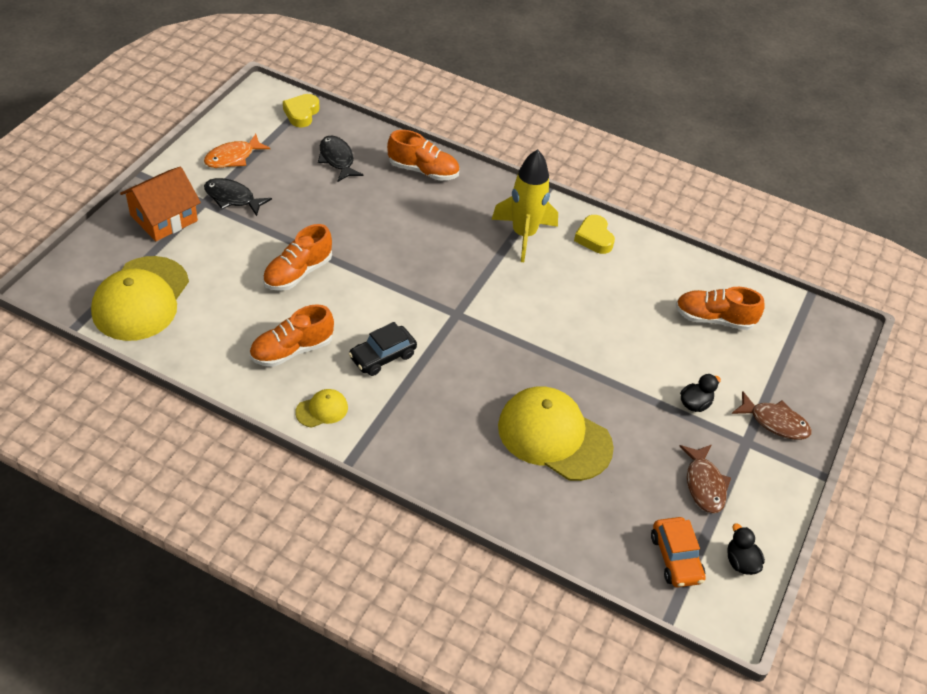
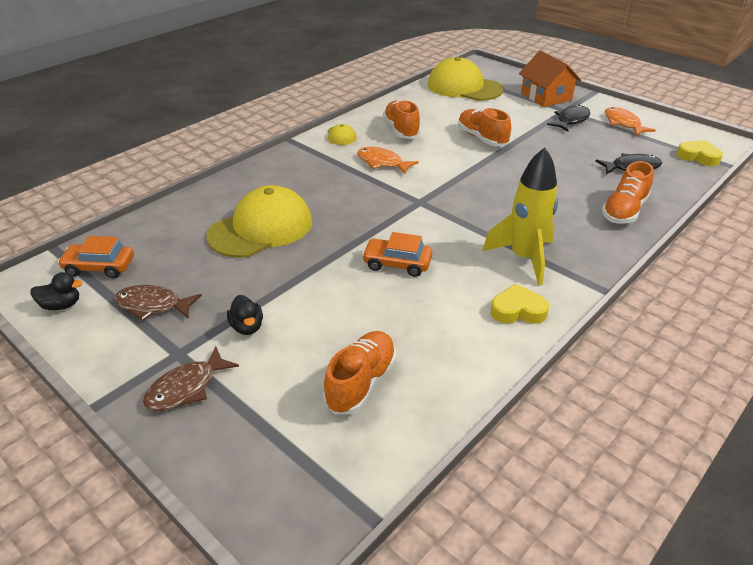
camera: 110 degrees right, 10 degrees down
black car [349,322,417,376] -> orange fish [357,147,419,174]
none -> orange car [362,232,432,277]

